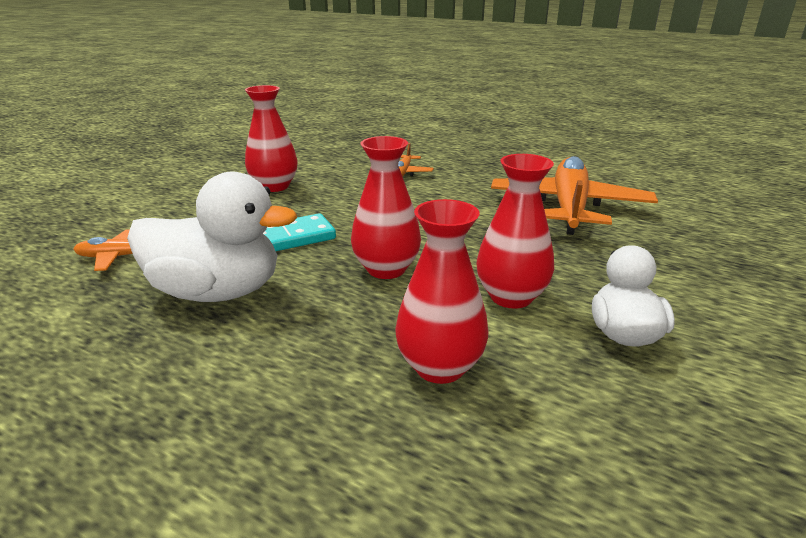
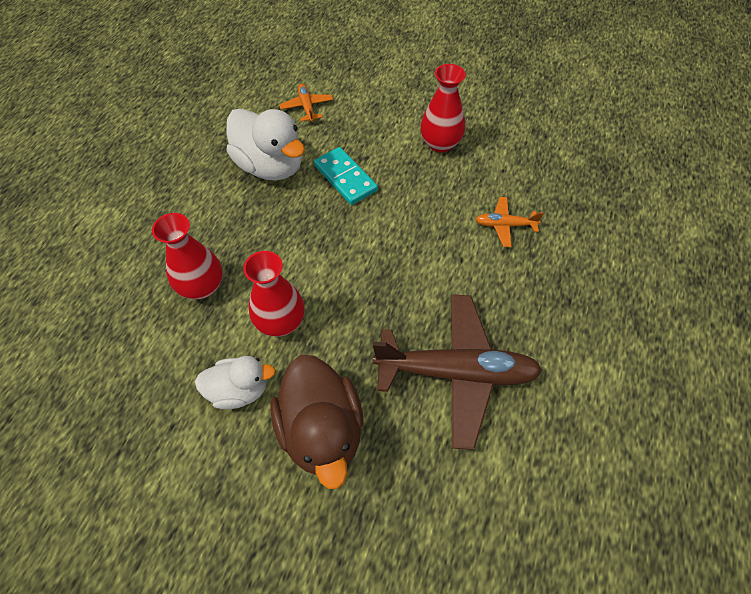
camera: 80 degrees right, 30 degrees up
white duck [127,172,297,302] -> white duck turned 45 degrees counterclockwise [226,108,305,181]
red vase [351,136,421,279] -> none
orange plane [491,156,658,235] -> brown plane [373,294,543,450]
none -> brown duck [270,355,363,489]

